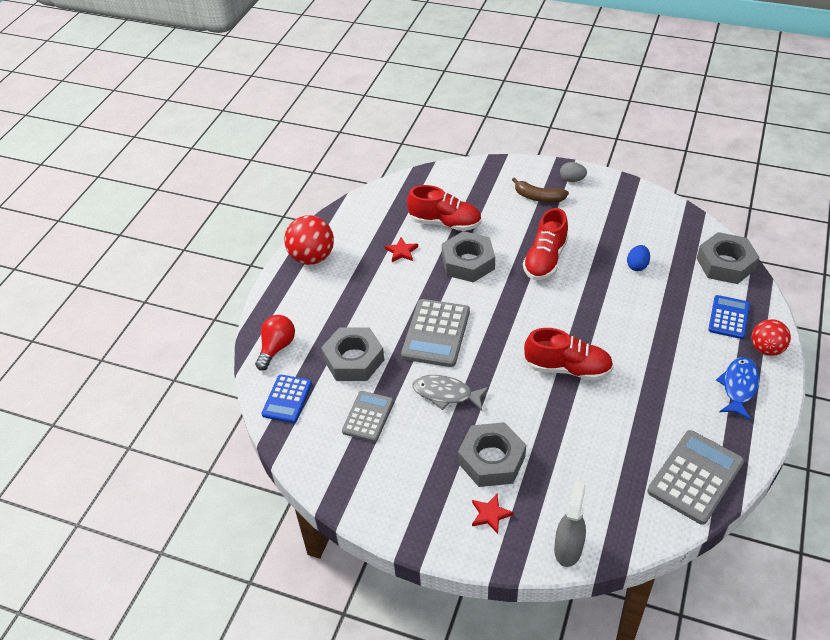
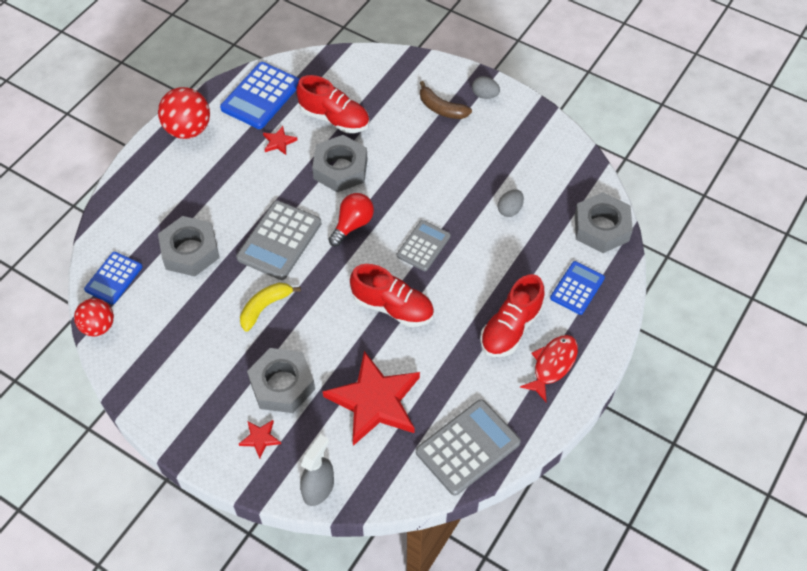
camera: 10 degrees right, 10 degrees up
red light bulb [255,315,295,371] -> red light bulb moved to [328,193,374,247]
grey calculator [342,391,393,442] -> grey calculator moved to [397,220,451,271]
grey fish [413,375,489,410] -> yellow banana [240,283,301,332]
red shoe [523,208,568,280] -> red shoe moved to [480,274,545,357]
blue egg [627,245,650,271] -> grey egg [498,189,524,217]
blue fish [716,357,759,420] -> red fish [520,335,578,402]
red ball [751,319,791,356] -> red ball moved to [74,298,114,336]
none -> blue calculator [220,62,299,129]
none -> red star [323,351,420,446]

